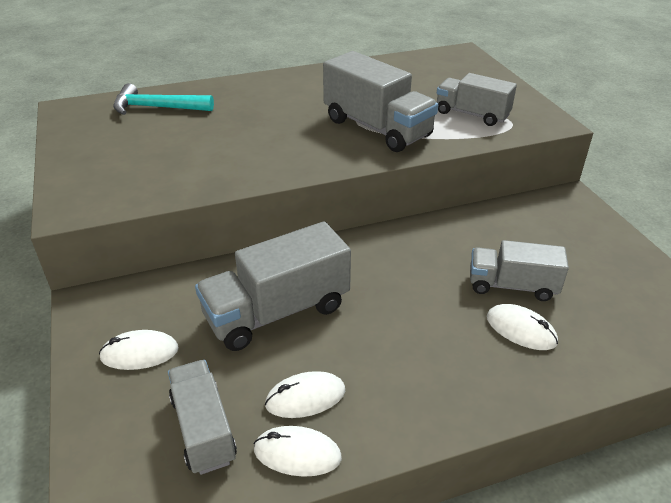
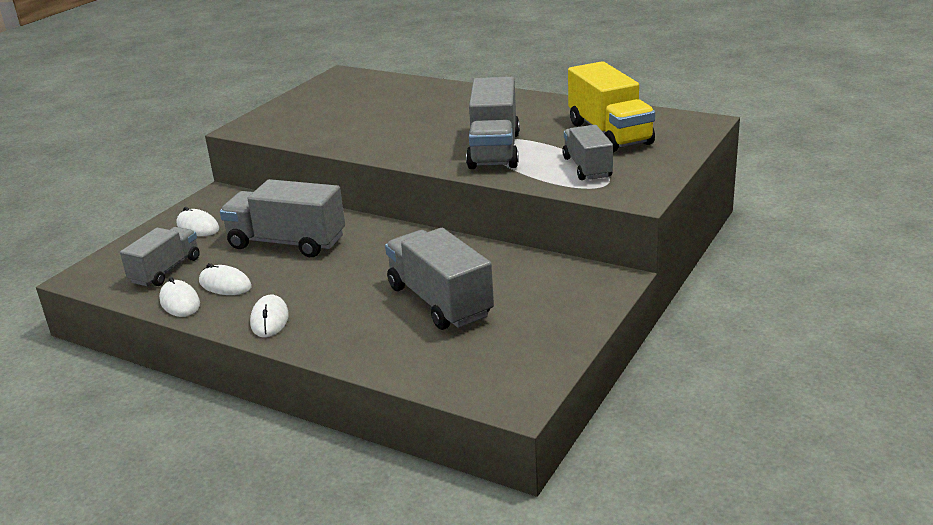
camera: 50 degrees right, 10 degrees down
turquoise hammer [113,83,214,115] -> none
grey truck [470,240,569,301] -> grey truck [385,228,494,330], size x1.55
white mouse [487,304,558,350] -> white mouse moved to [250,295,289,338]
none -> yellow truck [568,61,655,152]

